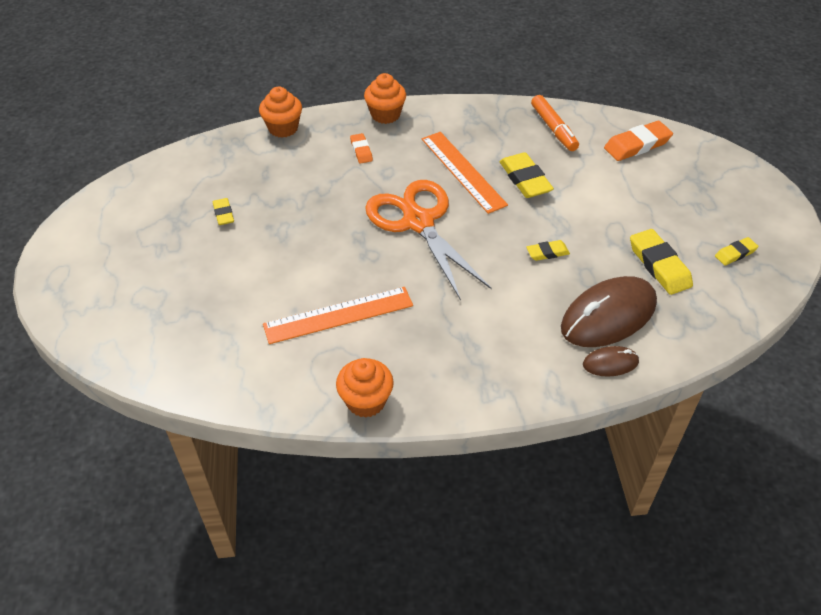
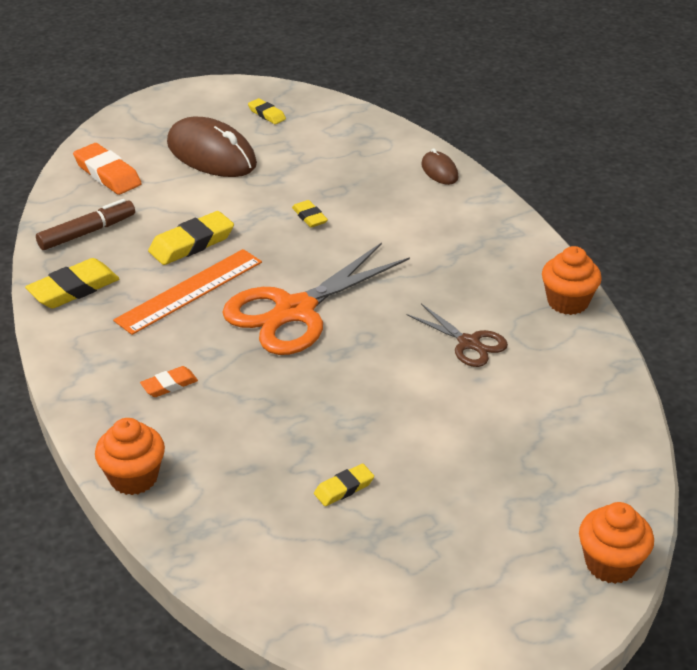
camera: 105 degrees left, 10 degrees down
orange ruler [263,287,413,344] -> brown scissors [406,304,508,367]
orange cupcake [364,73,406,124] -> orange cupcake moved to [579,502,654,584]
orange marker [531,95,579,151] -> brown marker [36,199,135,250]
brown mouse [561,276,657,347] -> brown mouse moved to [167,117,257,177]
yellow eraser [630,229,693,295] -> yellow eraser moved to [25,258,120,309]

